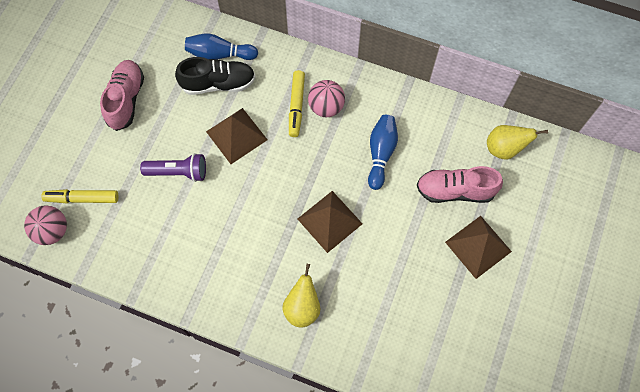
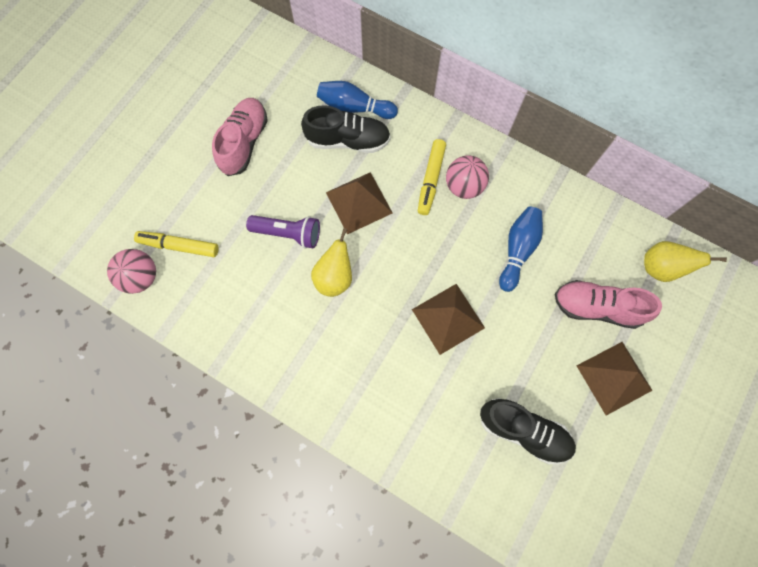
camera: 10 degrees right, 5 degrees up
yellow pear [282,263,320,327] -> yellow pear moved to [311,228,352,297]
none -> black shoe [480,398,576,464]

